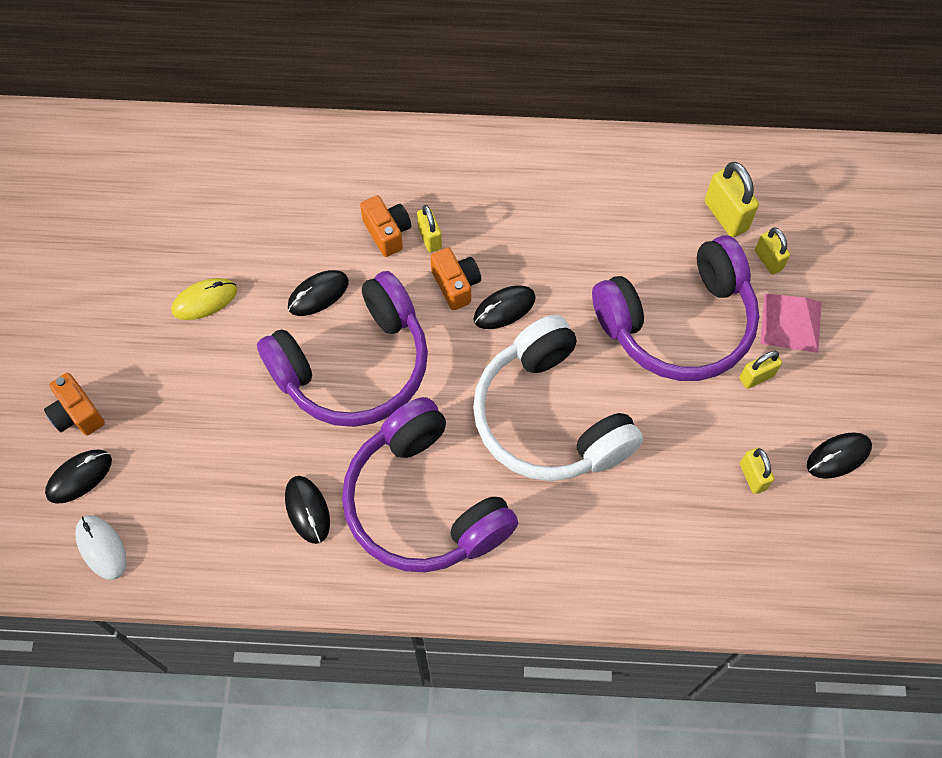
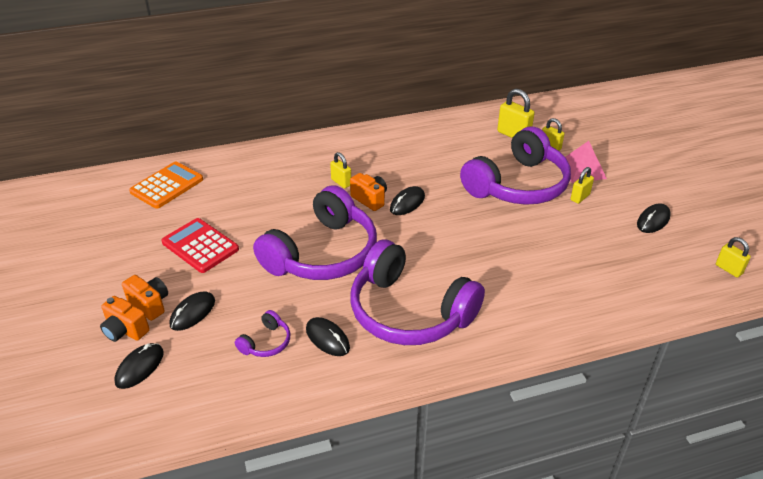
camera: 20 degrees left, 25 degrees down
white mouse [75,515,126,580] -> none
yellow mouse [172,278,237,320] -> red calculator [161,218,239,273]
black mouse [288,270,349,316] -> black mouse moved to [170,291,215,331]
orange camera [360,195,411,257] -> orange camera moved to [122,275,168,321]
white headphones [473,315,643,481] -> none
yellow padlock [740,448,774,494] -> yellow padlock moved to [716,237,751,278]
none -> orange calculator [129,162,203,209]
none -> purple headphones [235,310,290,357]

